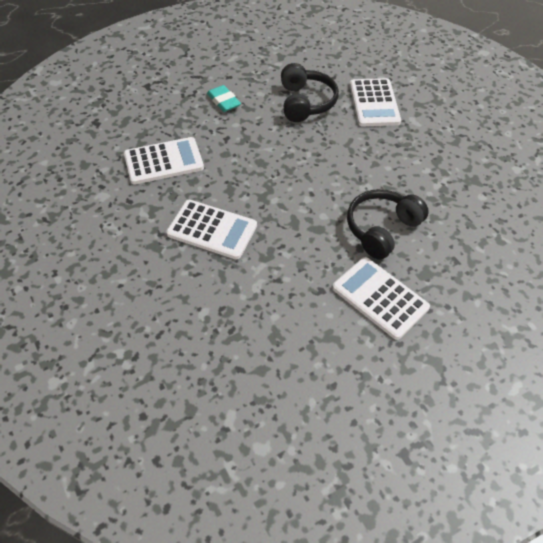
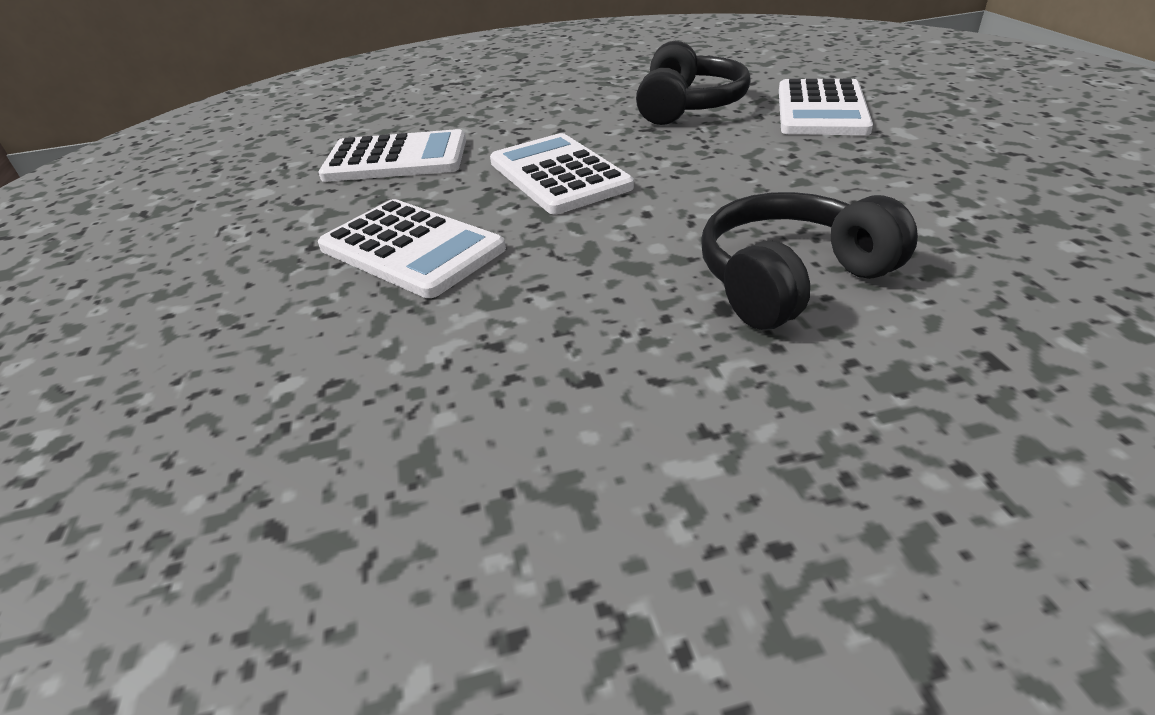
camera: 20 degrees right, 15 degrees down
turquoise eraser [207,85,241,112] -> none
white calculator [332,257,430,340] -> white calculator moved to [490,133,634,214]

